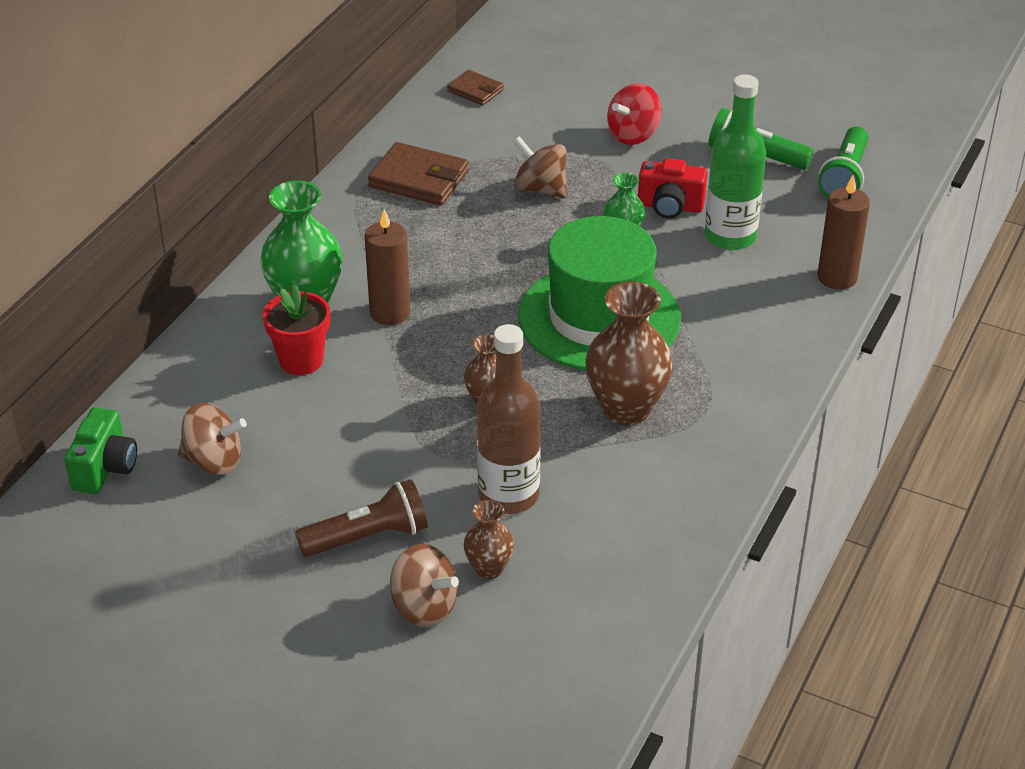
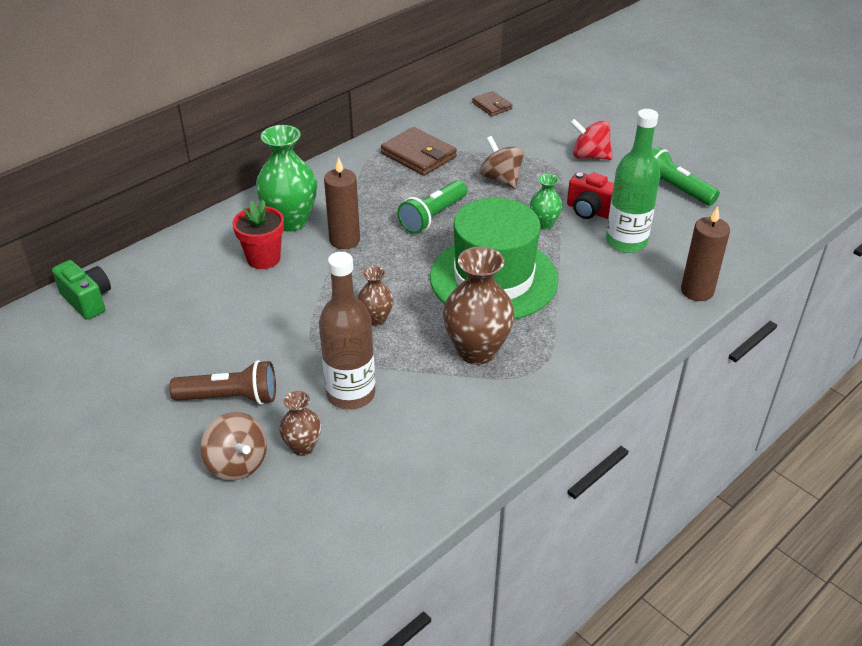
camera: 20 degrees right, 0 degrees up
green camera [65,407,137,494] -> green camera turned 75 degrees counterclockwise [52,260,111,320]
brown spinning top [178,403,247,475] -> none
red spinning top [607,83,662,145] -> red spinning top turned 45 degrees clockwise [570,119,612,160]
green flashlight [818,127,869,197] -> green flashlight moved to [397,180,467,234]

